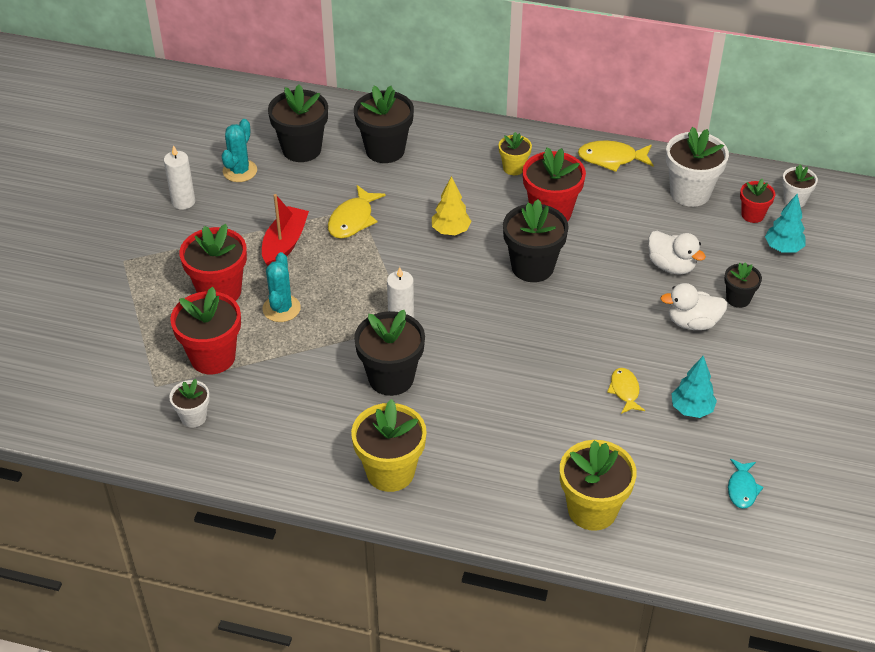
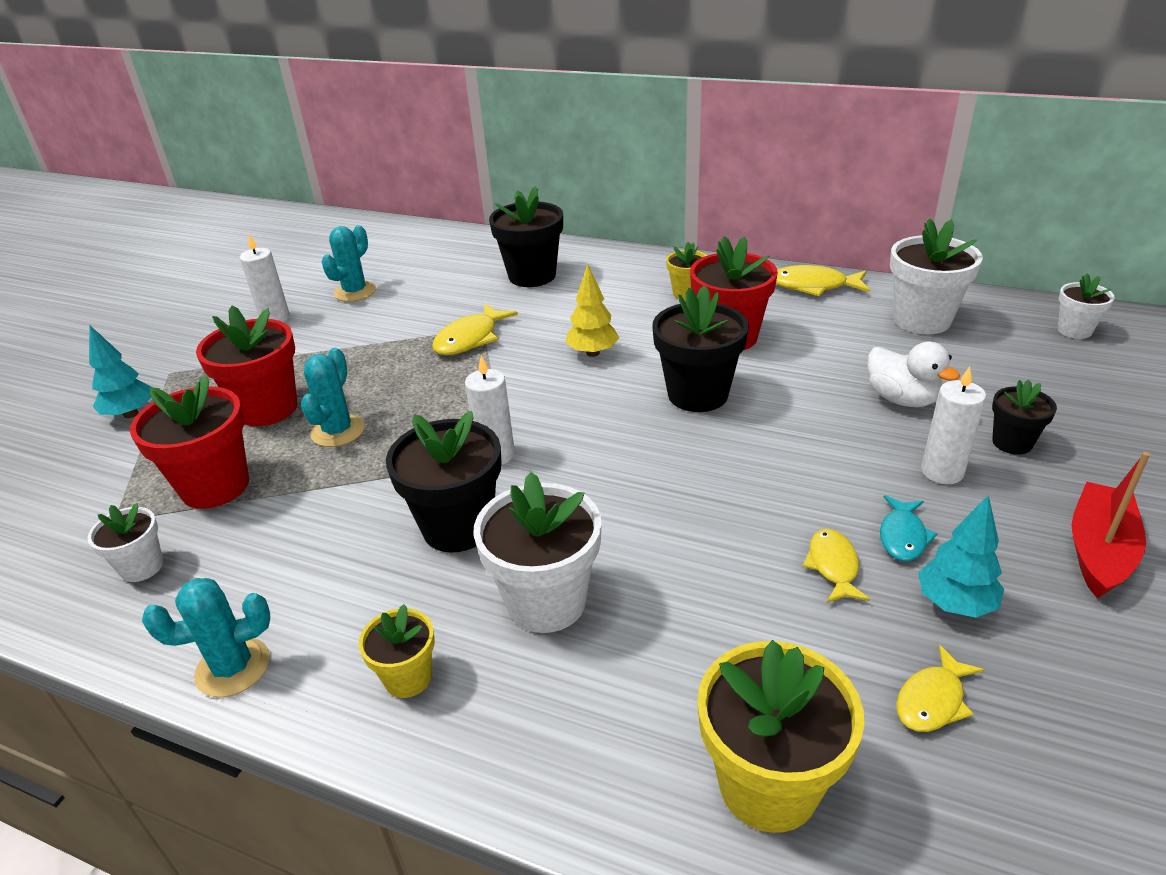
camera: 10 degrees right, 10 degrees down
red boat [262,194,309,266] -> red boat moved to [1071,452,1150,598]
black flower pot [268,84,328,162] -> none
yellow flower pot [351,399,427,492] -> yellow flower pot [359,604,435,698], size x0.55
white duck [660,283,728,330] -> white candle [921,366,986,484]
turquoise fish [728,459,764,509] -> turquoise fish moved to [880,495,937,561]
red flower pot [740,179,775,223] -> none
turquoise tree [765,194,806,253] -> turquoise tree moved to [89,325,152,418]
none -> turquoise cactus [142,578,270,697]
none -> white flower pot [473,472,602,633]
none -> yellow fish [896,645,984,732]

